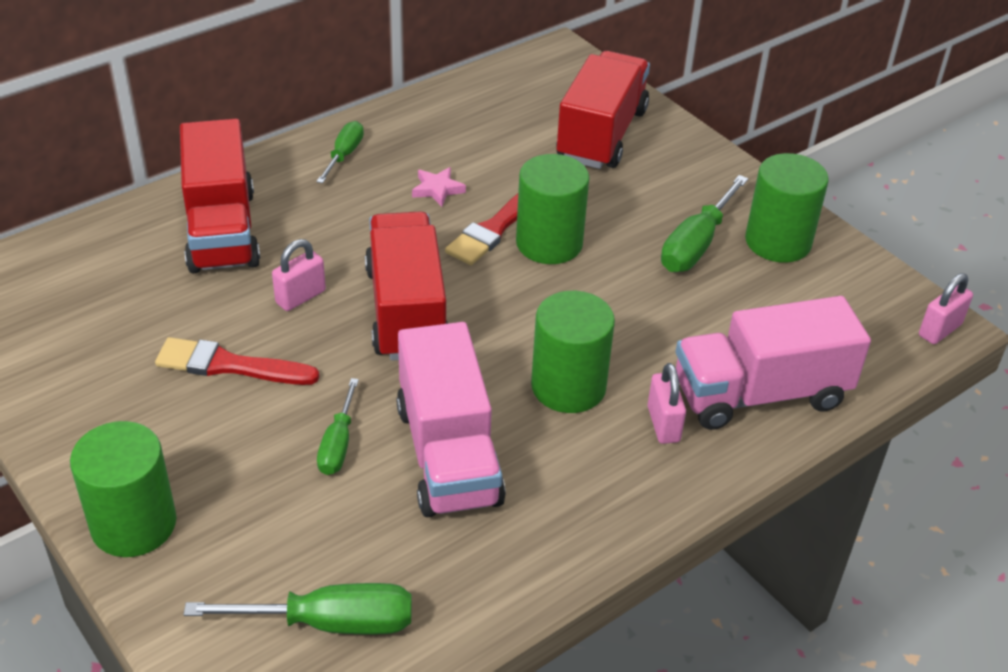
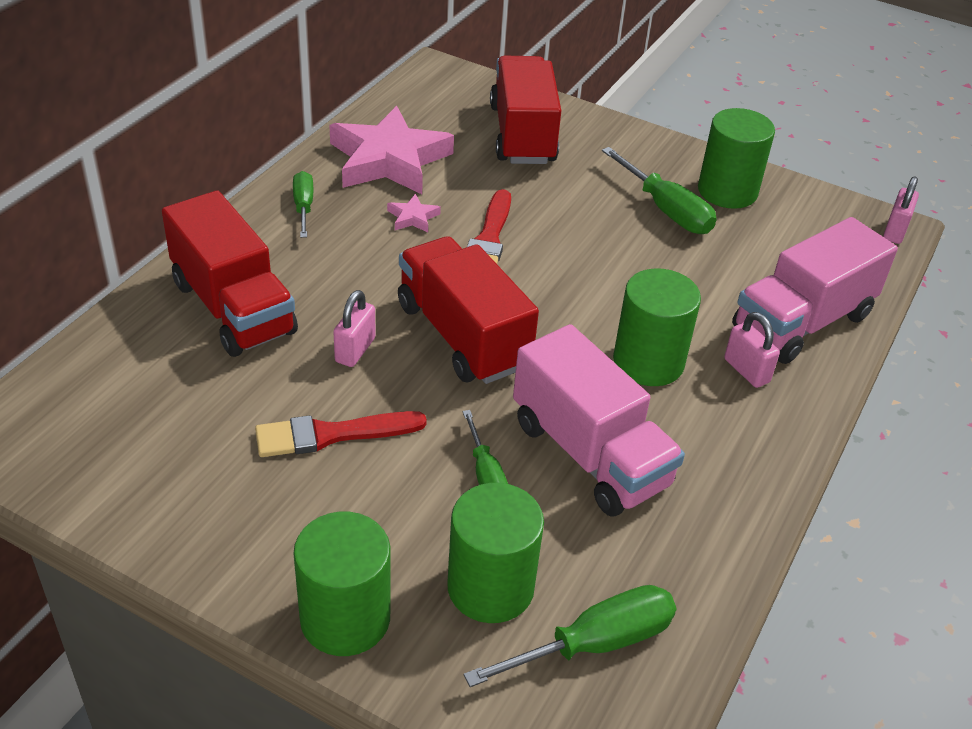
camera: 25 degrees left, 0 degrees up
green cylinder [516,154,589,264] -> green cylinder moved to [447,483,544,623]
green screwdriver [661,175,748,272] -> green screwdriver turned 45 degrees counterclockwise [602,147,717,234]
none -> pink star [329,106,454,194]

